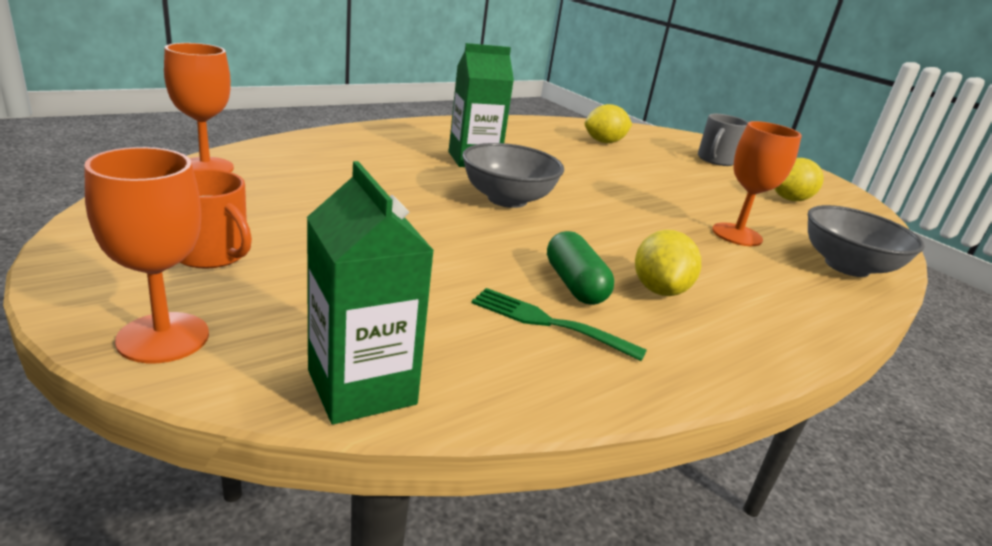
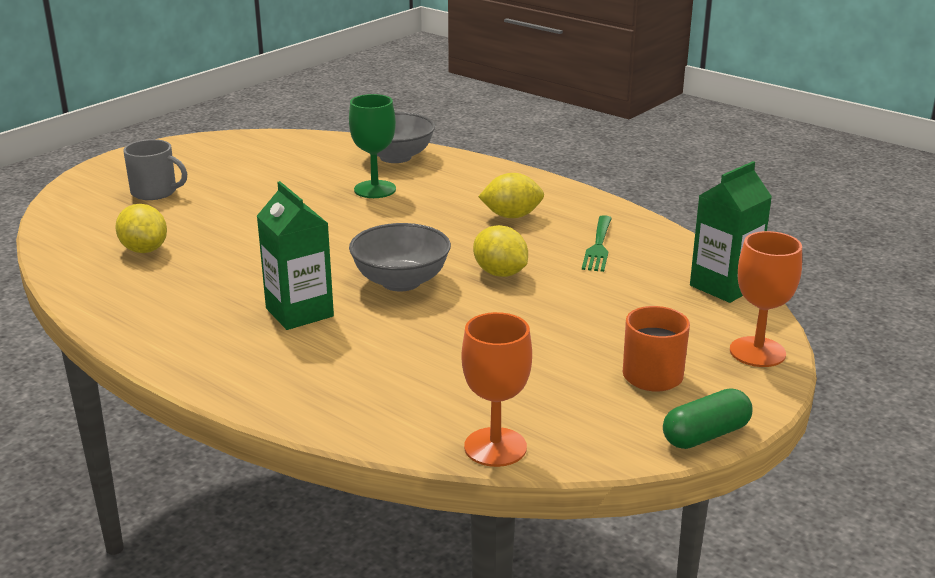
camera: 100 degrees left, 0 degrees up
green capsule [547,231,614,305] -> green capsule moved to [663,388,752,449]
orange goblet [712,121,802,246] -> green goblet [349,94,396,198]
yellow lemon [775,158,824,201] -> yellow lemon moved to [473,225,528,277]

